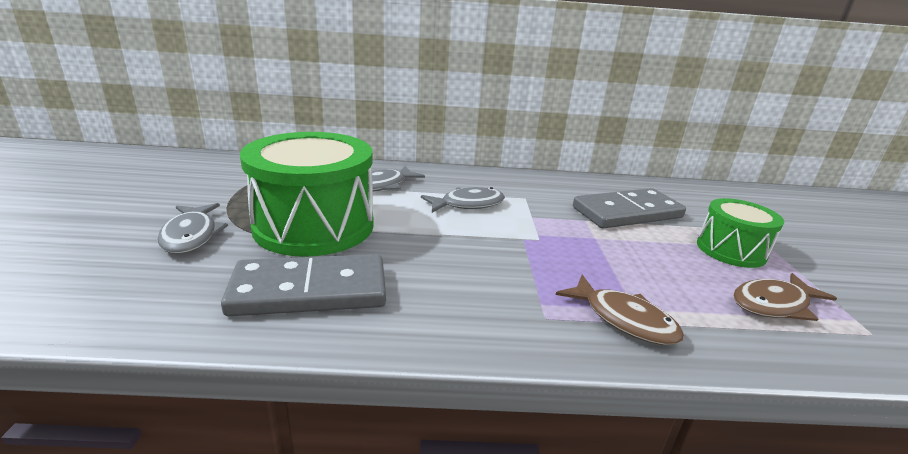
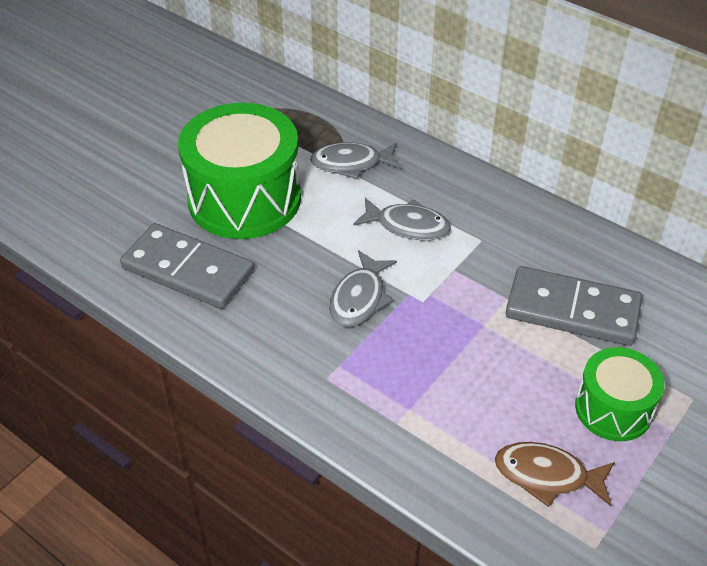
camera: 40 degrees right, 20 degrees up
grey fish [157,203,228,254] -> grey fish moved to [329,250,397,327]
brown fish [556,275,684,345] -> none

